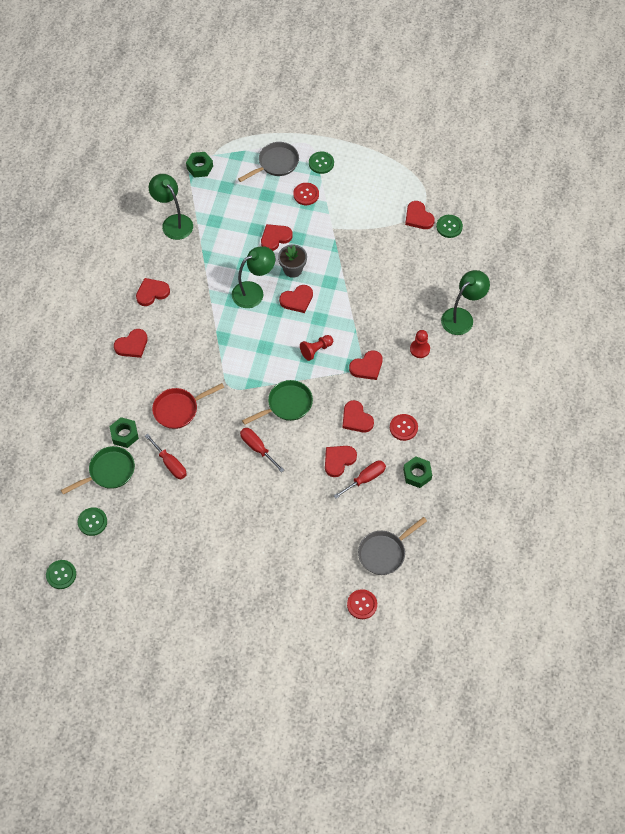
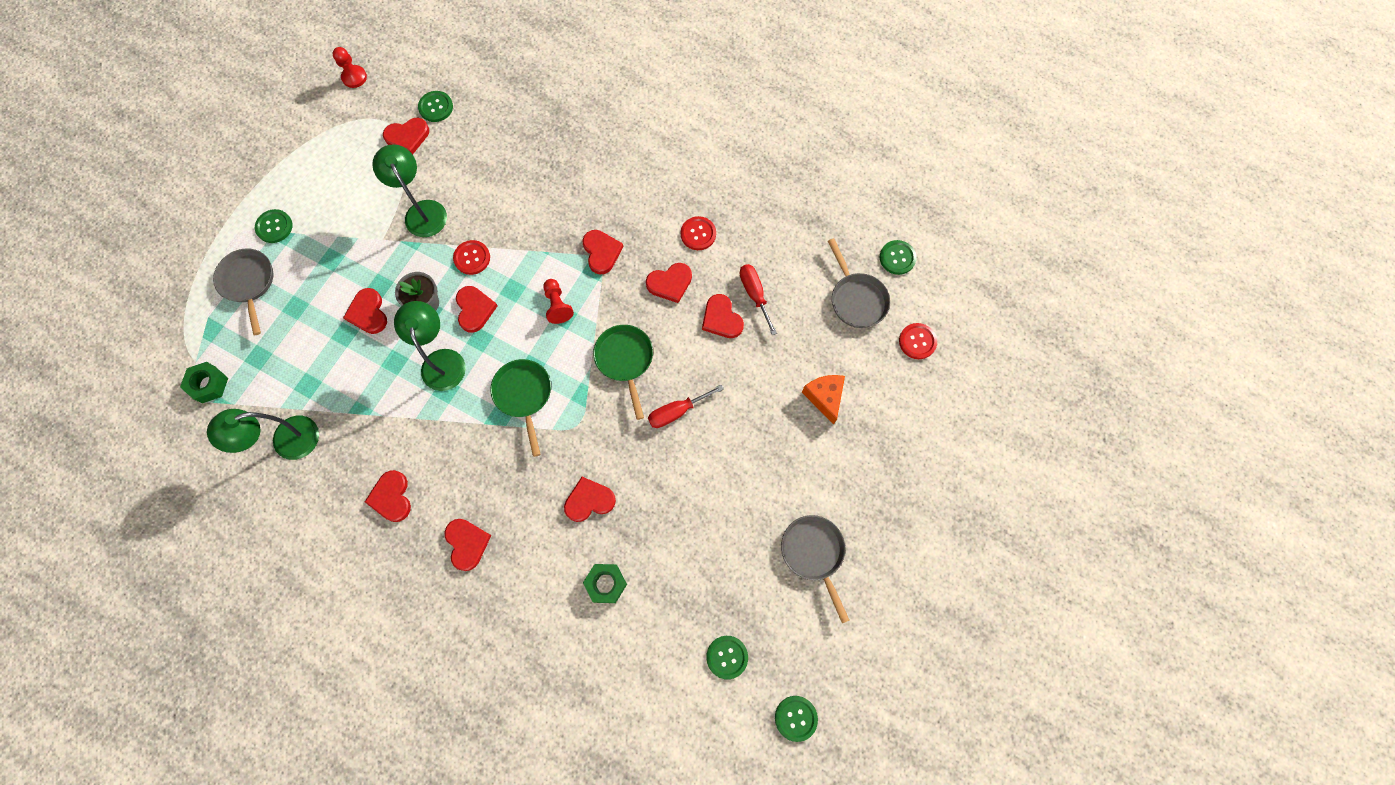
camera: 75 degrees left, 10 degrees up
green pan [61,446,135,494] -> green pan moved to [490,359,551,457]
red screwdriver [145,434,187,479] -> none
red pan [152,383,224,429] -> red heart [564,477,616,522]
red button [293,183,319,205] -> red button moved to [453,240,490,275]
green nut [403,456,432,488] -> none
red pawn [410,330,430,358] -> red pawn moved to [333,47,367,88]
green lamp [441,270,490,335] -> green lamp moved to [372,144,447,237]
none -> grey pan [781,515,850,623]
none -> orange cheese [802,375,845,425]
none -> green button [880,240,917,275]

